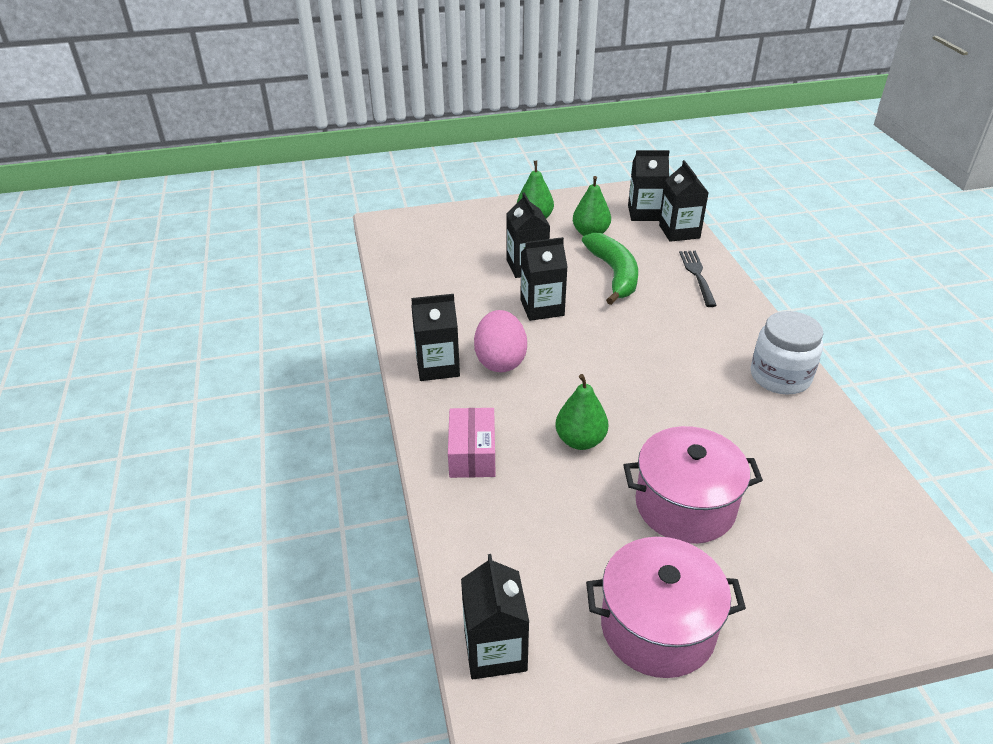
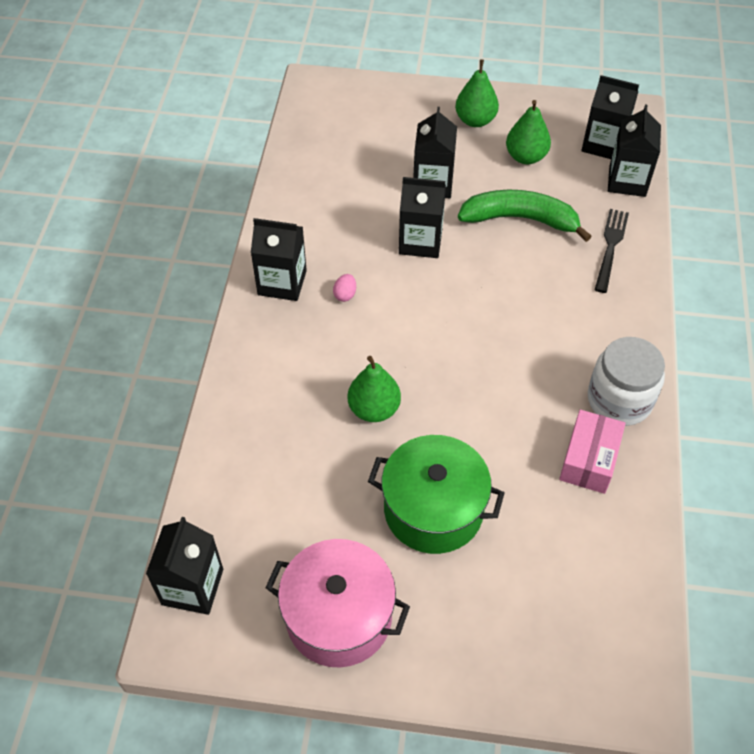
camera: 20 degrees right, 15 degrees up
pink box [448,408,496,478] -> pink box moved to [559,410,626,494]
pink egg [474,310,527,372] -> pink egg [333,274,356,302], size x0.41
green banana [582,233,638,305] -> green banana turned 90 degrees counterclockwise [458,190,592,242]
pink pot [623,426,763,544] -> green pot [368,435,504,554]

